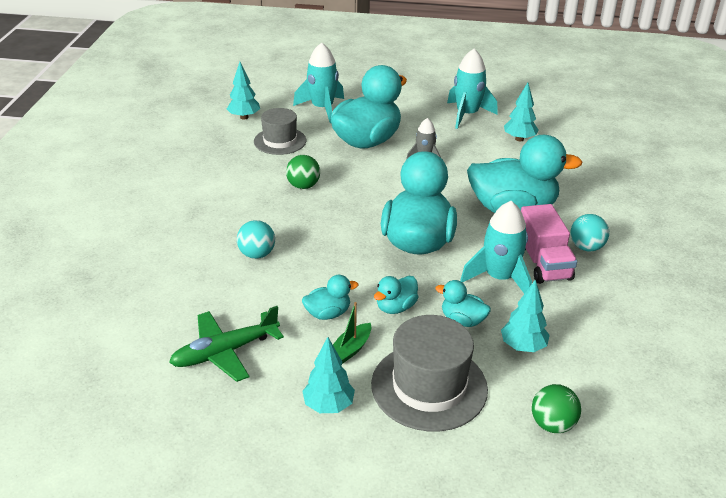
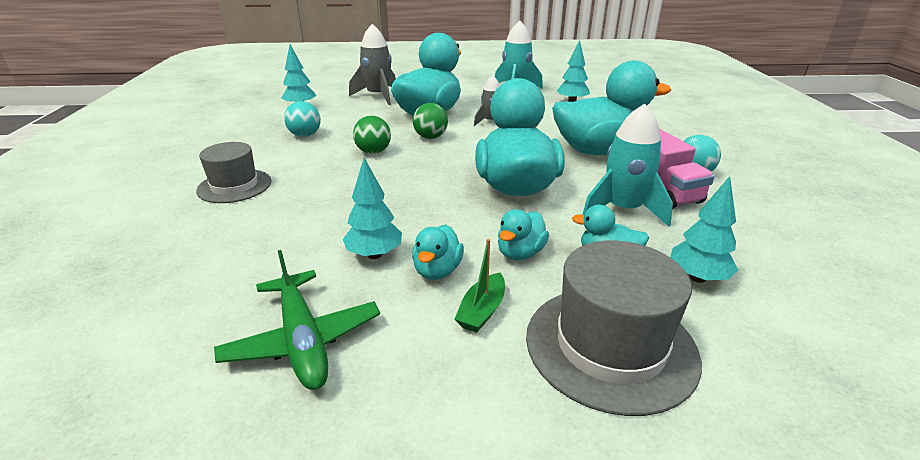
camera: 10 degrees left, 5 degrees down
green plane [169,306,284,382] -> green plane turned 75 degrees counterclockwise [214,250,380,390]
turquoise ball [237,220,275,259] -> turquoise ball moved to [284,101,321,137]
grey hat [254,108,306,155] -> grey hat moved to [196,142,272,203]
turquoise rocket [293,42,344,123] -> grey rocket [349,24,396,105]
turquoise duck [302,275,358,320] -> turquoise duck turned 135 degrees clockwise [412,225,464,280]
turquoise tree [302,337,355,413] -> turquoise tree moved to [343,158,402,259]
green ball [532,384,581,433] -> green ball moved to [413,103,448,139]

